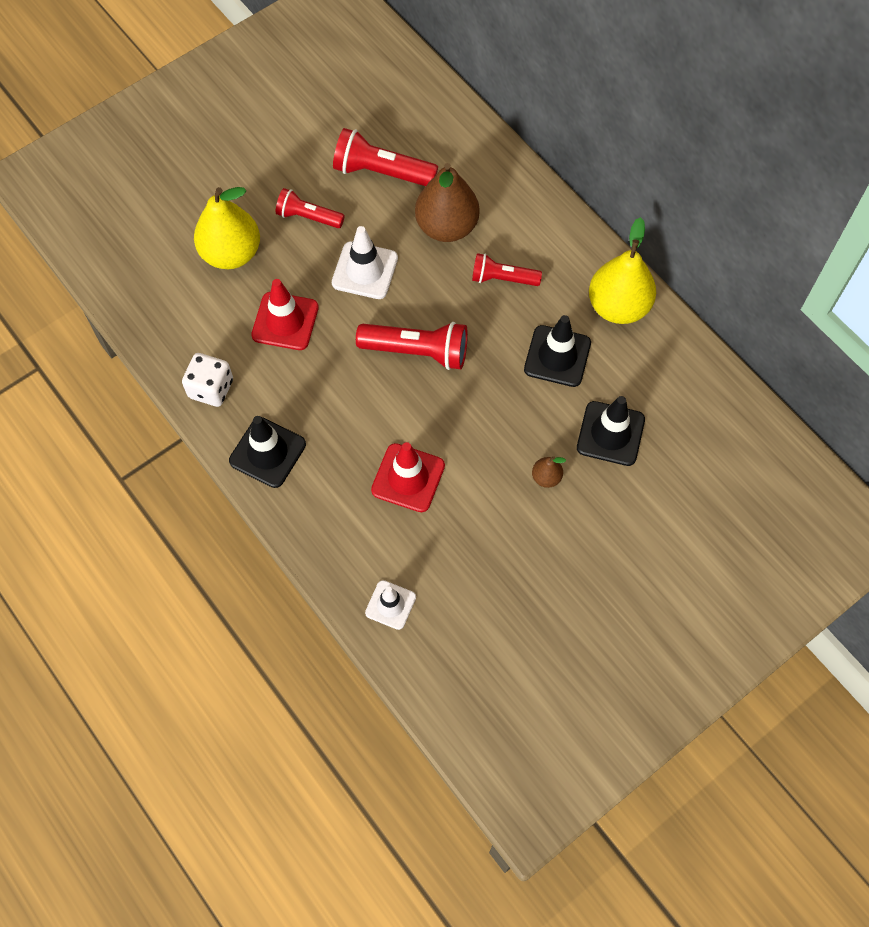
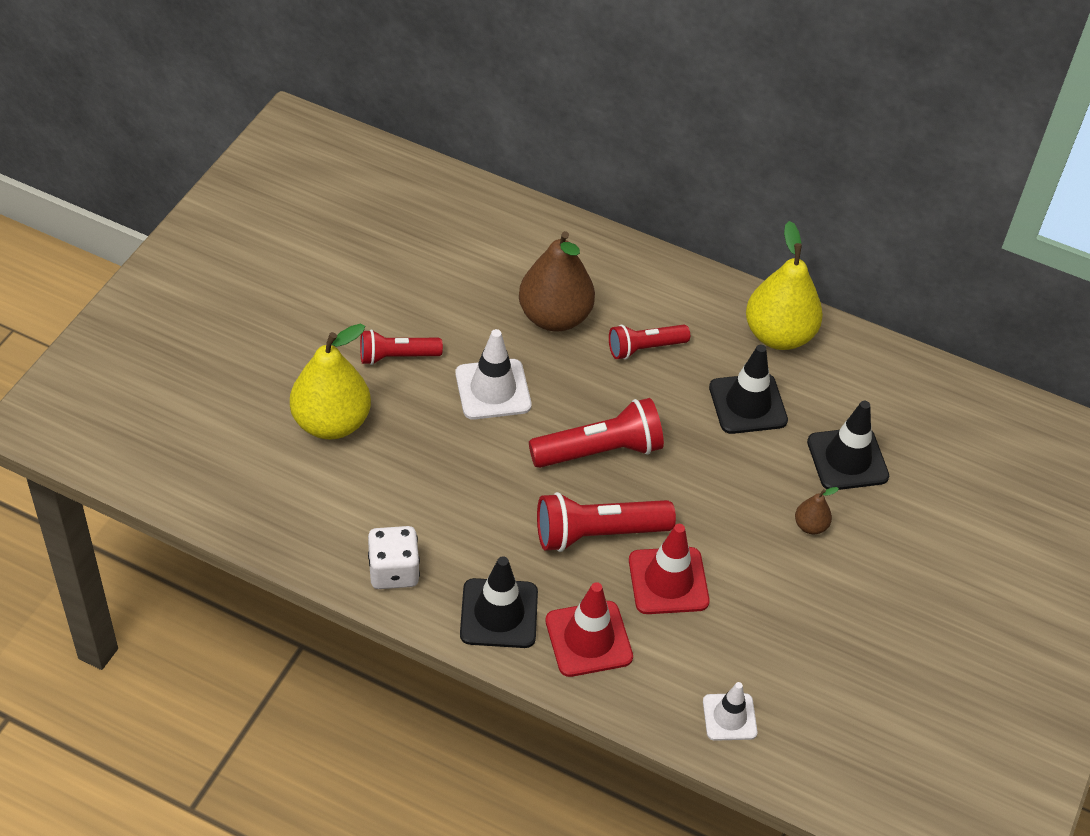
camera: 30 degrees left, 15 degrees down
red traffic cone [251,279,319,350] -> red traffic cone moved to [546,582,633,677]
red flashlight [333,128,438,186] -> red flashlight moved to [537,492,676,552]

